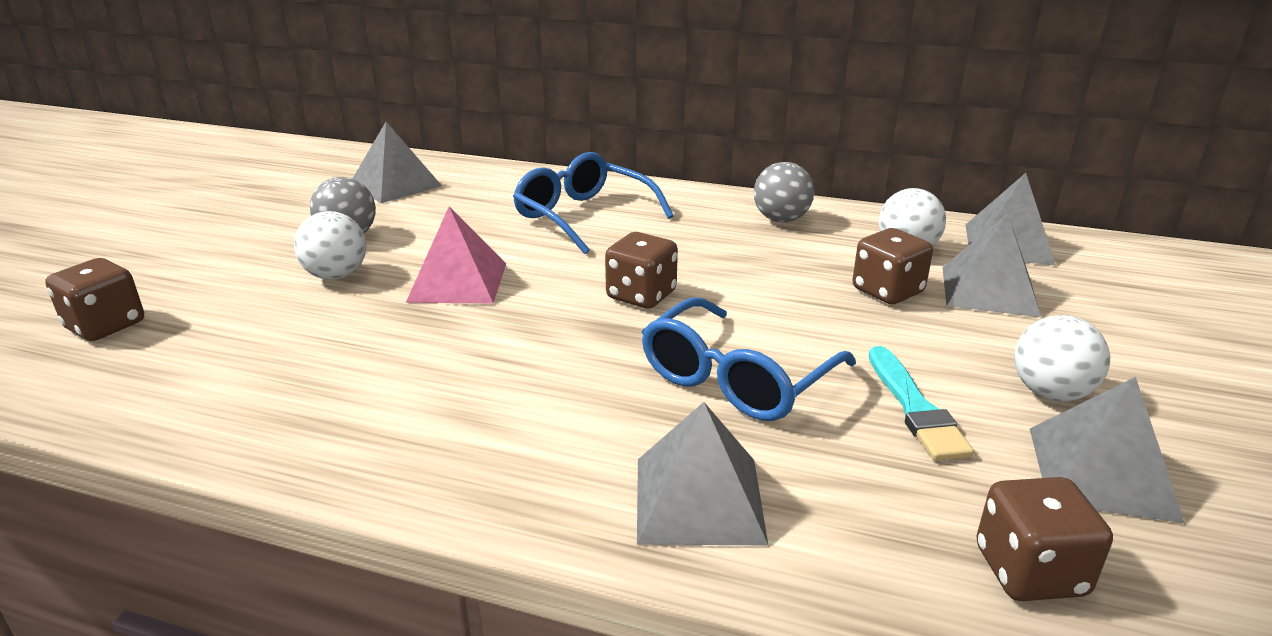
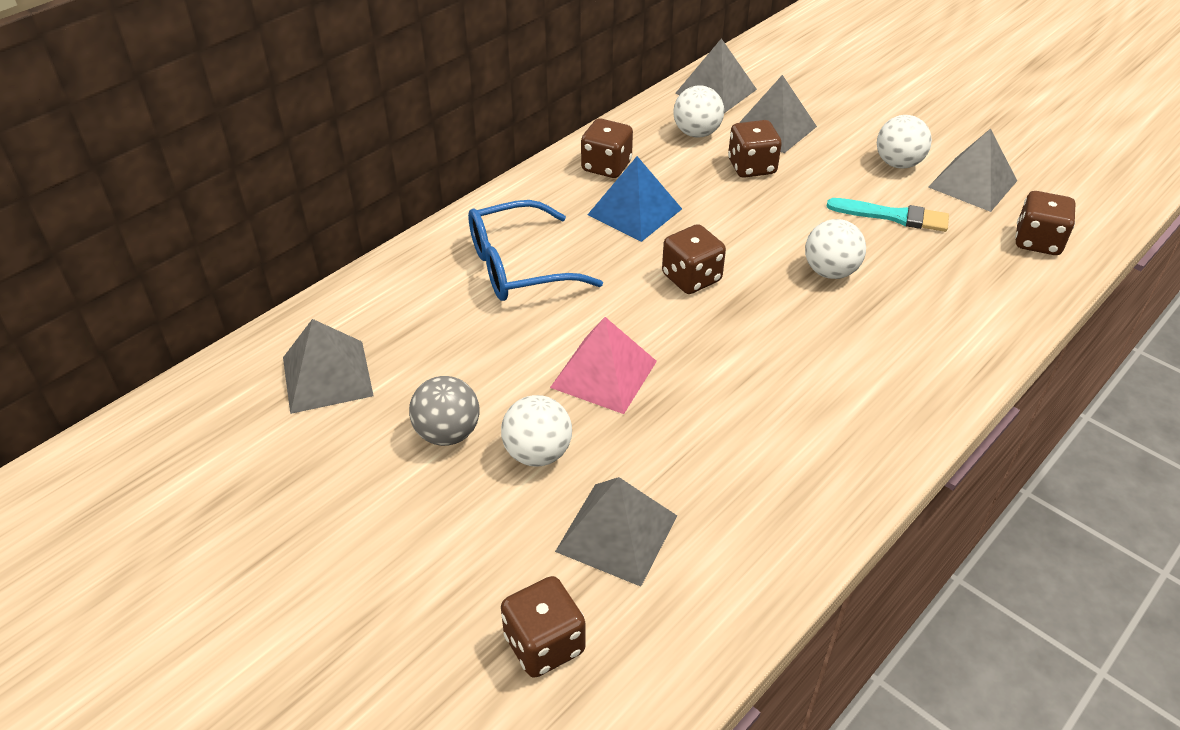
camera: 65 degrees left, 15 degrees up
grey pyramid [637,402,769,546] -> grey pyramid moved to [555,477,677,587]
blue glasses [642,297,856,421] -> white ball [805,219,866,279]
grey ball [754,162,814,222] -> brown dice [581,119,633,178]
none -> blue pyramid [587,156,682,242]

